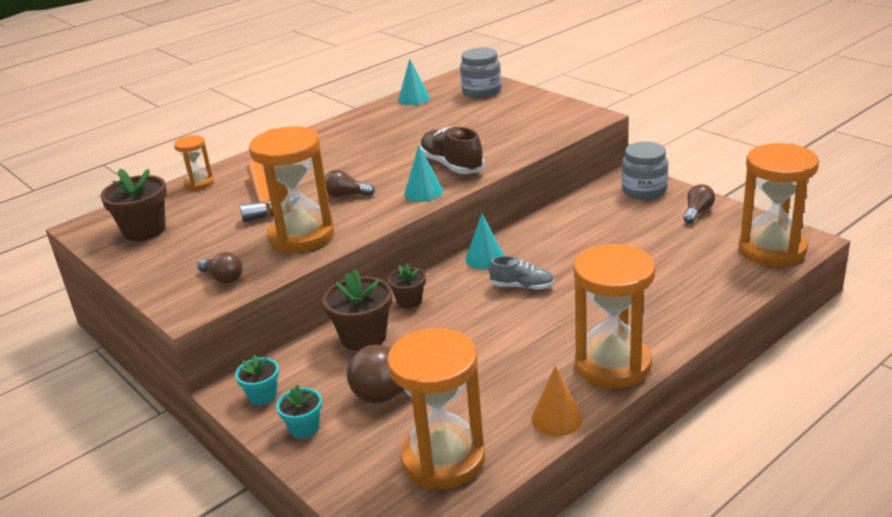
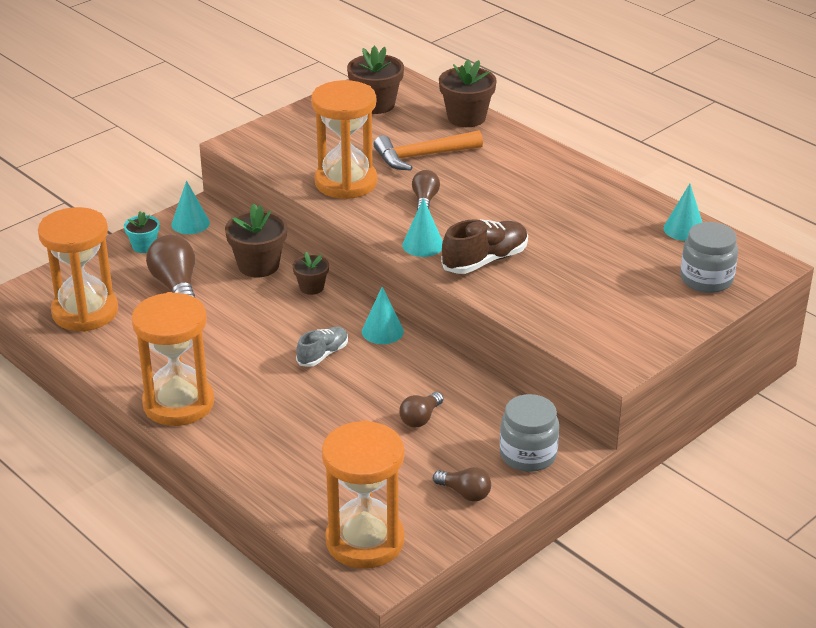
camera: 85 degrees right, 5 degrees up
orange hourglass [174,135,214,191] -> brown flower pot [439,60,497,127]
brown light bulb [197,252,242,284] -> brown light bulb moved to [399,392,443,427]
turquoise flower pot [235,355,279,405] -> turquoise cone [171,180,210,234]
grey shoe [489,256,555,290] -> grey shoe turned 150 degrees counterclockwise [296,327,348,367]
orange cone [531,366,582,436] -> none

